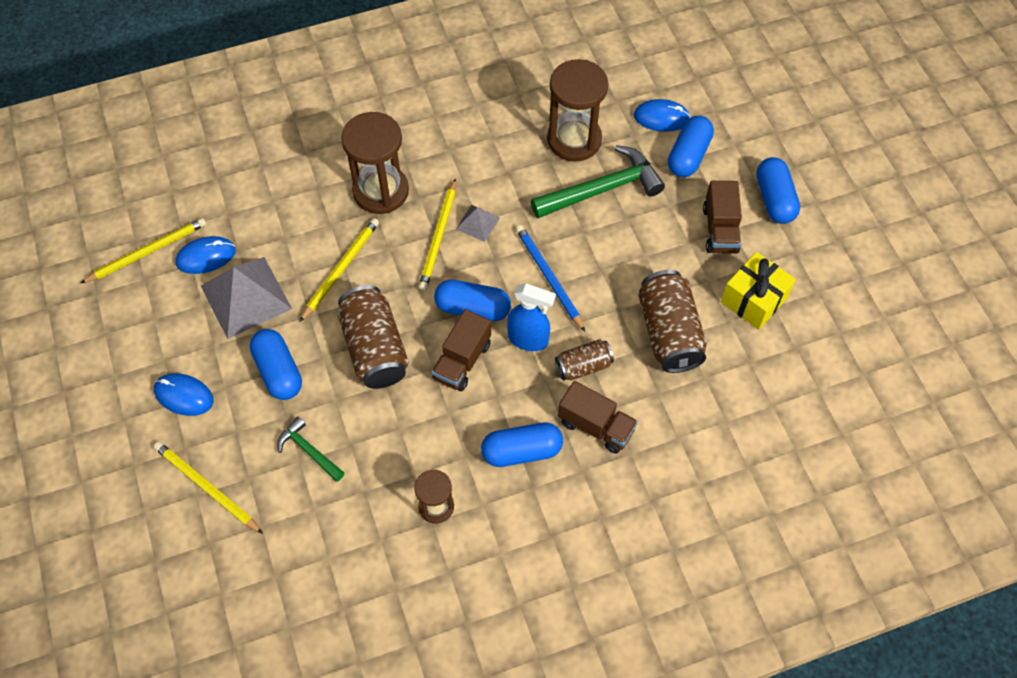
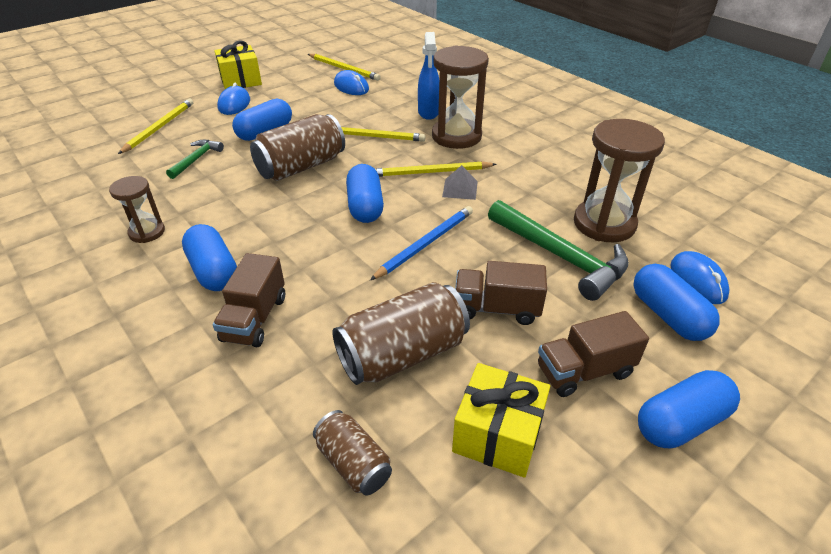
camera: 70 degrees right, 20 degrees down
grey pyramid [201,257,292,339] -> none
brown truck [432,309,491,391] -> brown truck moved to [455,261,547,325]
blue spray bottle [507,283,556,351] -> blue spray bottle moved to [418,32,439,120]
brown can [555,339,614,381] -> brown can moved to [313,410,392,495]
blue capsule [668,116,714,177] -> blue capsule turned 60 degrees clockwise [633,264,720,341]
none -> yellow gift [214,41,262,89]

